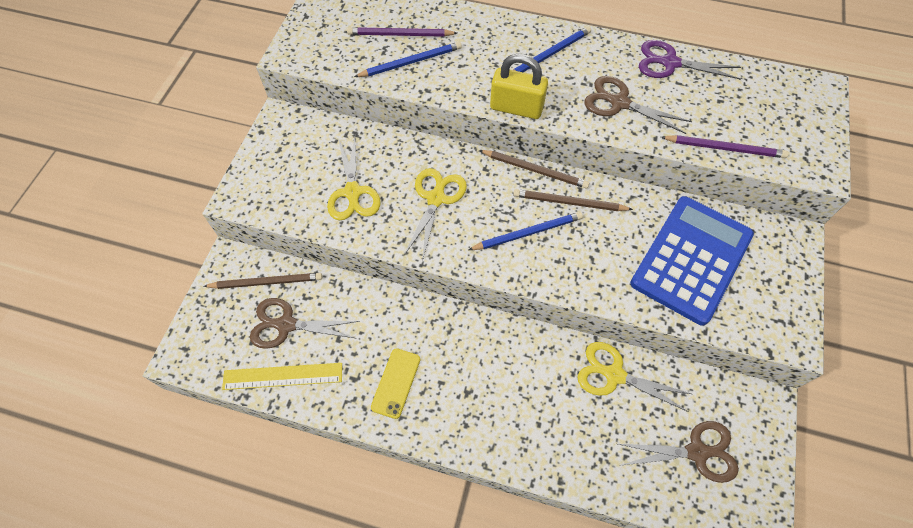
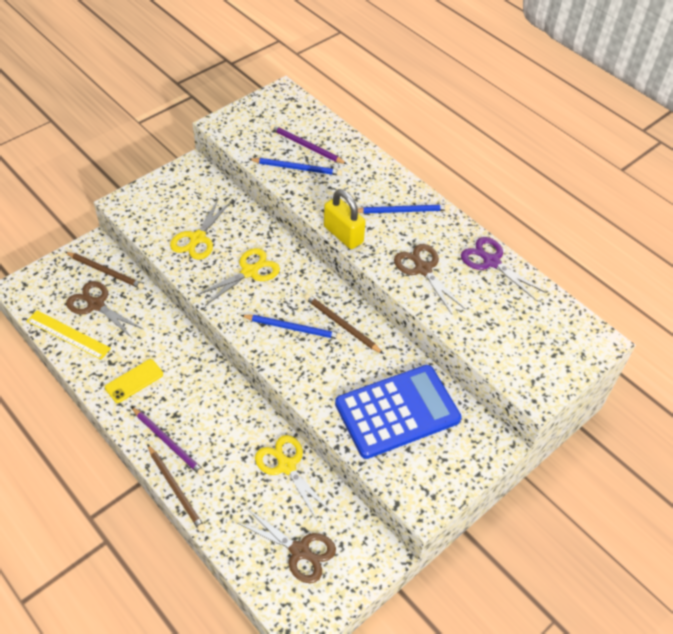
camera: 30 degrees right, 10 degrees down
brown pencil [479,150,590,189] -> brown pencil moved to [147,444,205,532]
purple pencil [661,135,789,158] -> purple pencil moved to [131,407,205,476]

